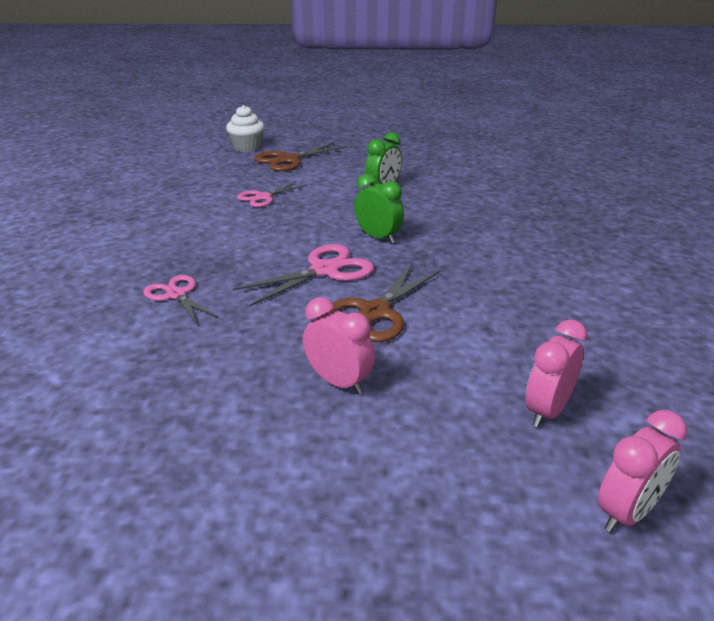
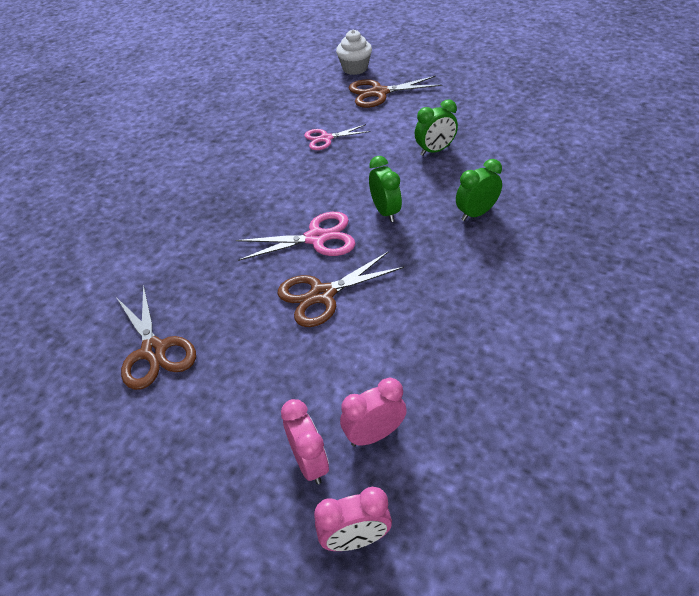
camera: 30 degrees right, 15 degrees up
pink scissors [143,275,219,324] -> none
pink clock [303,297,375,394] -> pink clock moved to [281,399,329,484]
none -> brown scissors [116,285,196,390]
none -> green clock [456,159,502,221]

